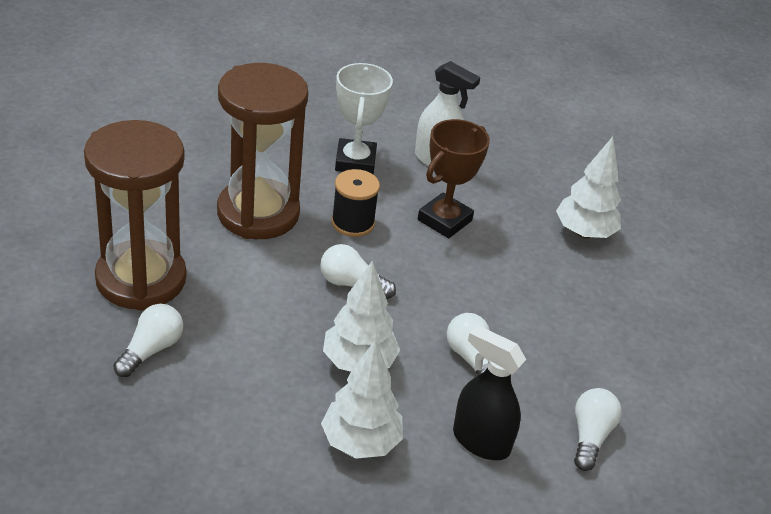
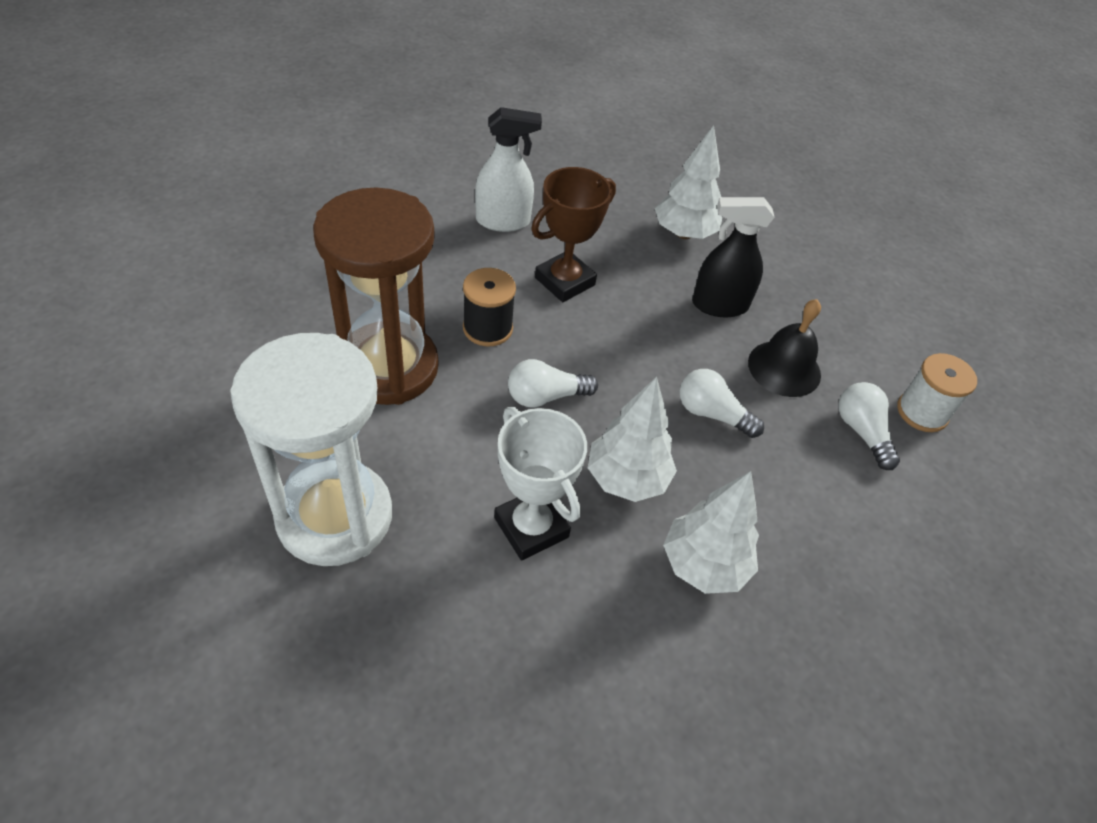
camera: 35 degrees left, 10 degrees up
brown hourglass [84,120,186,310] -> white hourglass [230,333,392,566]
white light bulb [113,304,183,377] -> none
white trophy [335,63,393,174] -> white trophy moved to [494,407,587,560]
brown trophy [418,119,490,238] -> brown trophy turned 45 degrees clockwise [531,167,616,302]
black spray bottle [453,325,526,460] -> black spray bottle moved to [692,197,775,317]
none -> black bell [748,299,821,397]
none -> white spool [897,353,977,432]

